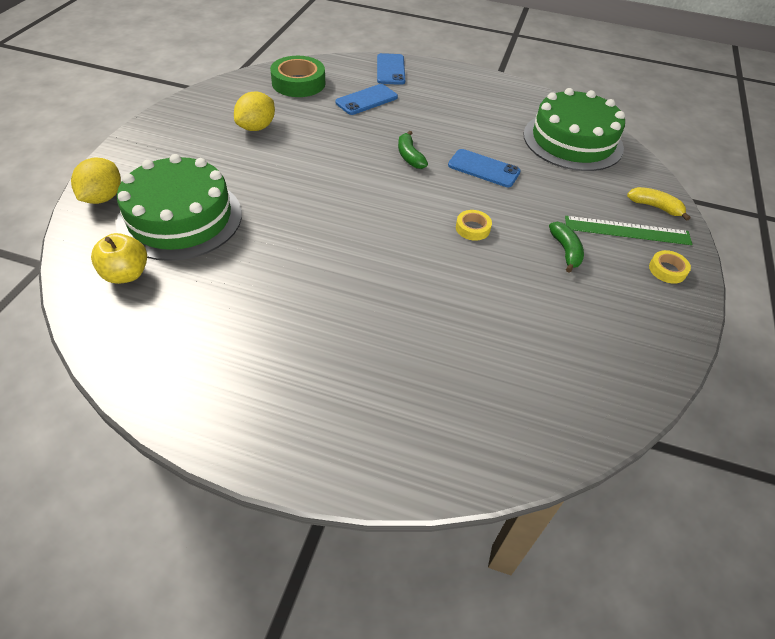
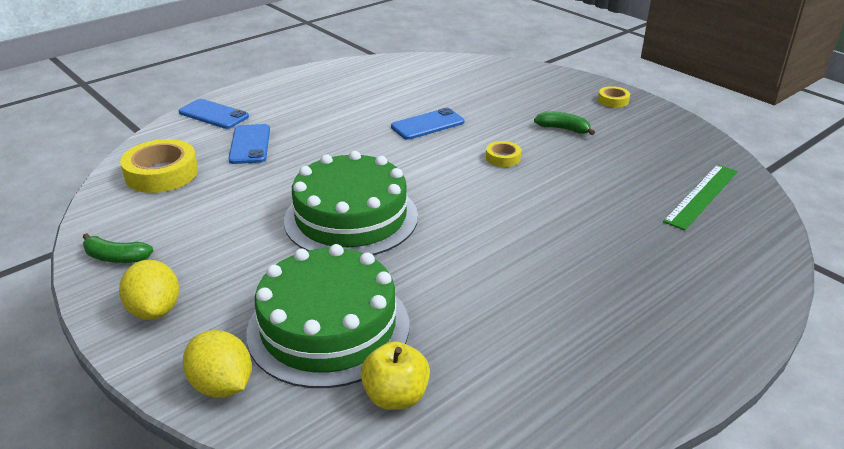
camera: 55 degrees left, 15 degrees down
yellow lemon [234,91,275,131] -> yellow lemon moved to [119,260,179,320]
green tape [270,56,325,97] -> yellow tape [120,139,198,193]
green banana [398,131,428,169] -> green banana moved to [83,233,154,263]
green cake [523,88,625,171] -> green cake moved to [284,151,418,255]
green ruler [565,216,692,245] -> green ruler moved to [663,164,738,230]
yellow banana [627,187,690,221] -> none

